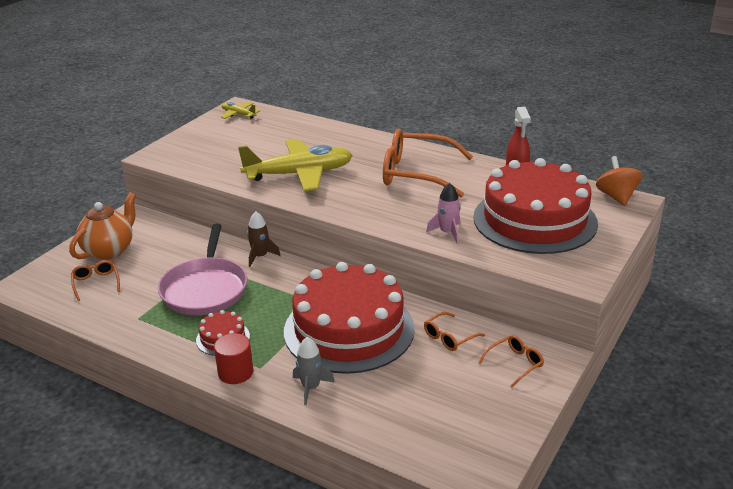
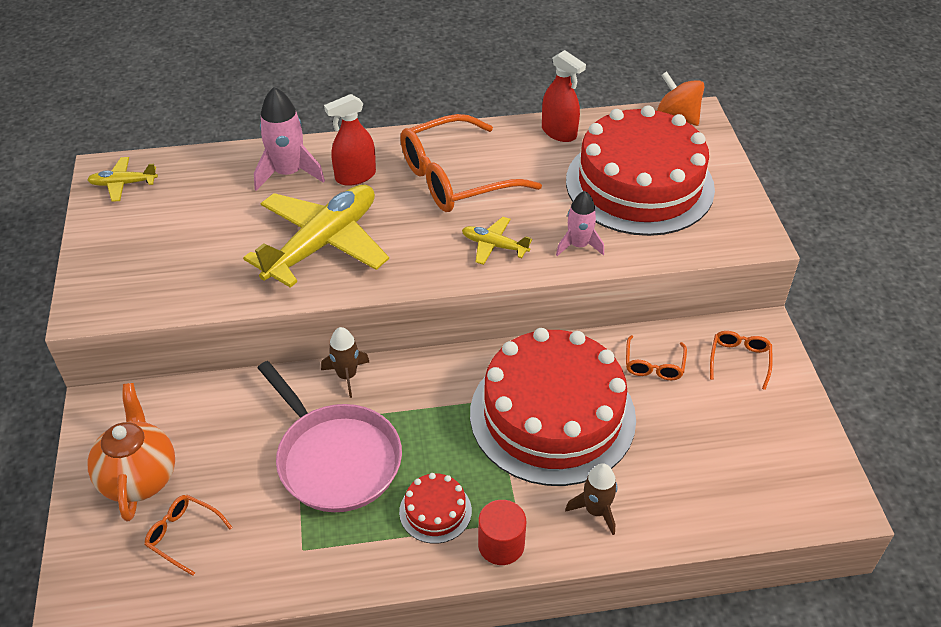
camera: 40 degrees left, 15 degrees up
grey rocket [293,337,335,405] -> brown rocket [565,463,617,535]
none -> pink rocket [254,87,325,191]
none -> red spray bottle [324,94,376,186]
none -> yellow plane [462,217,532,265]

